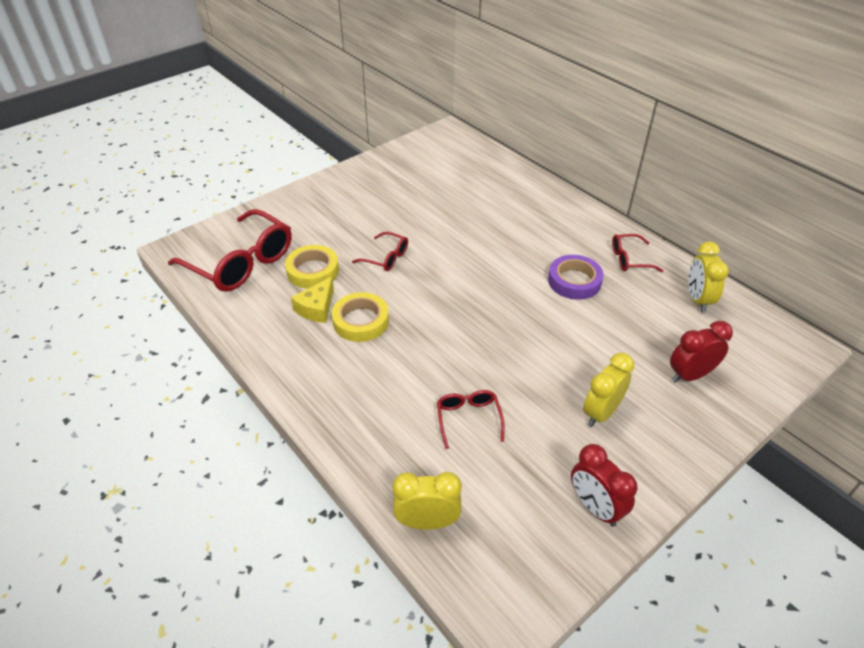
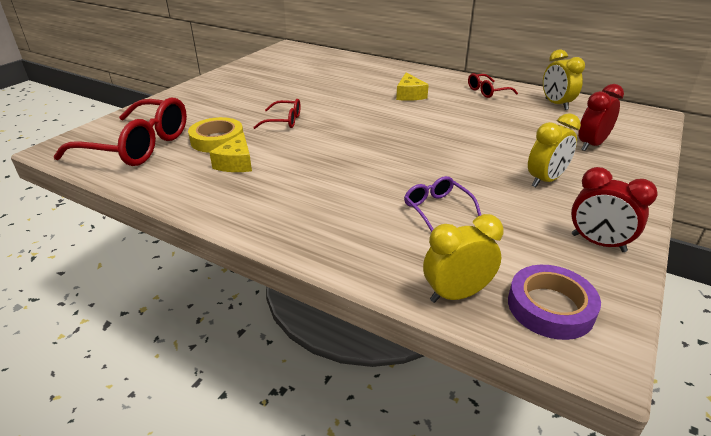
camera: 20 degrees left, 10 degrees down
yellow tape [332,292,389,342] -> none
red glasses [437,390,505,449] -> purple glasses [404,176,481,232]
purple tape [548,255,604,300] -> purple tape moved to [508,265,601,340]
yellow clock [583,353,635,427] -> yellow clock turned 150 degrees counterclockwise [528,113,581,187]
none -> yellow cheese [396,73,429,101]

